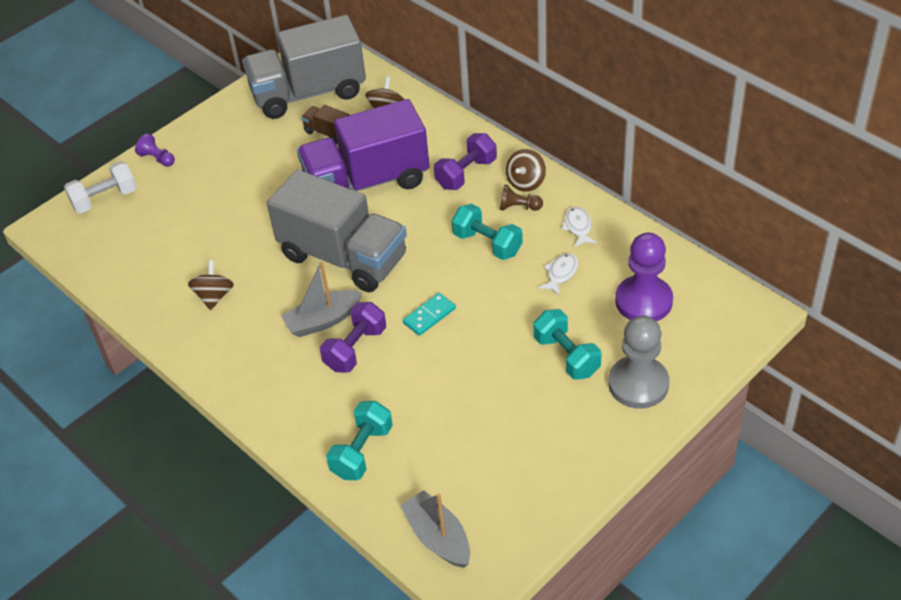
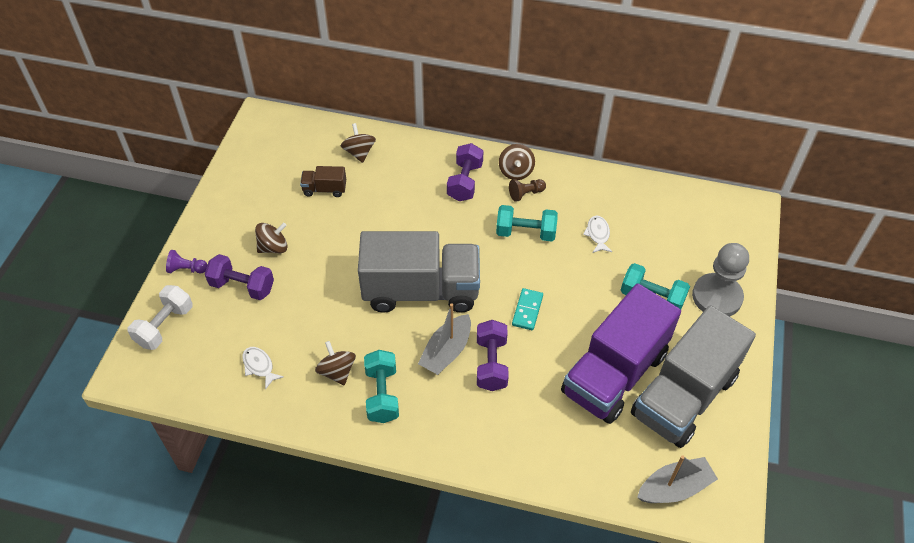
camera: 35 degrees left, 5 degrees up
grey truck [242,15,366,119] -> grey truck moved to [631,305,756,448]
purple truck [297,99,430,191] -> purple truck moved to [561,283,681,424]
turquoise dumbbell [326,401,393,480] -> turquoise dumbbell moved to [364,350,399,423]
grey boat [400,490,470,568] -> grey boat turned 135 degrees clockwise [637,455,718,503]
white fish [561,207,597,247] -> white fish moved to [242,347,284,390]
purple pawn [615,233,673,321] -> none
none -> purple dumbbell [205,254,274,300]
none -> brown spinning top [255,223,288,253]

